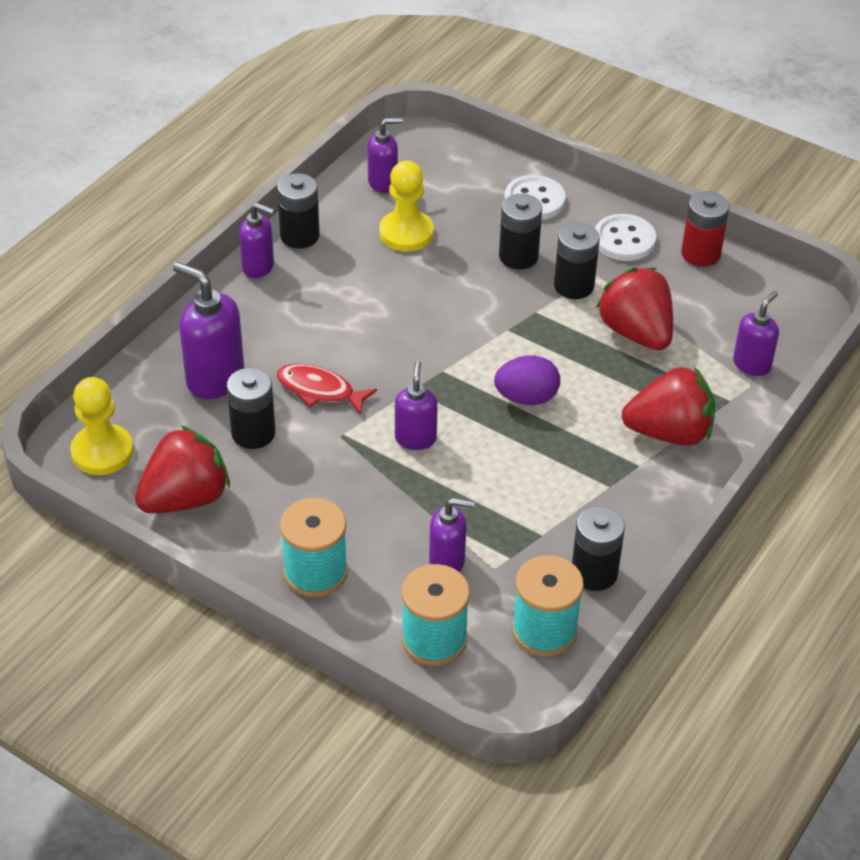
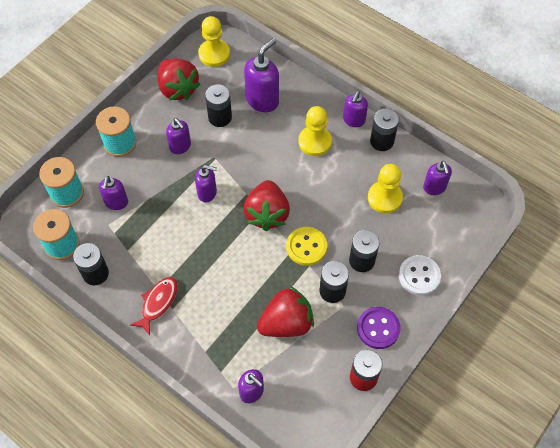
camera: 95 degrees right, 15 degrees up
red fish [276,364,377,415] -> red fish moved to [130,277,178,335]
purple egg [494,356,560,405] -> none
white button [595,214,656,261] -> purple button [357,307,401,349]
red strawberry [622,367,715,446] -> red strawberry moved to [243,180,290,231]
none -> purple soap dispenser [166,118,191,154]
none -> yellow button [286,227,327,266]
none -> yellow pawn [298,106,332,156]

